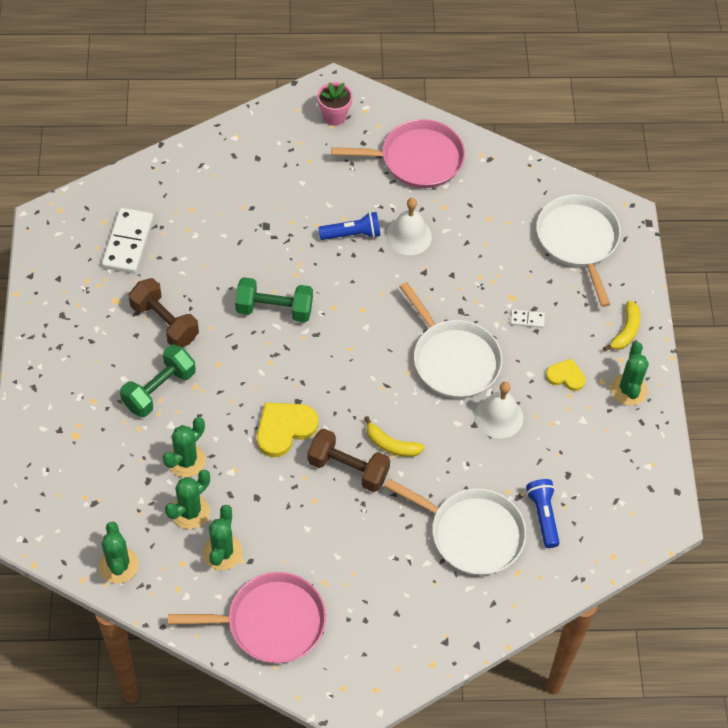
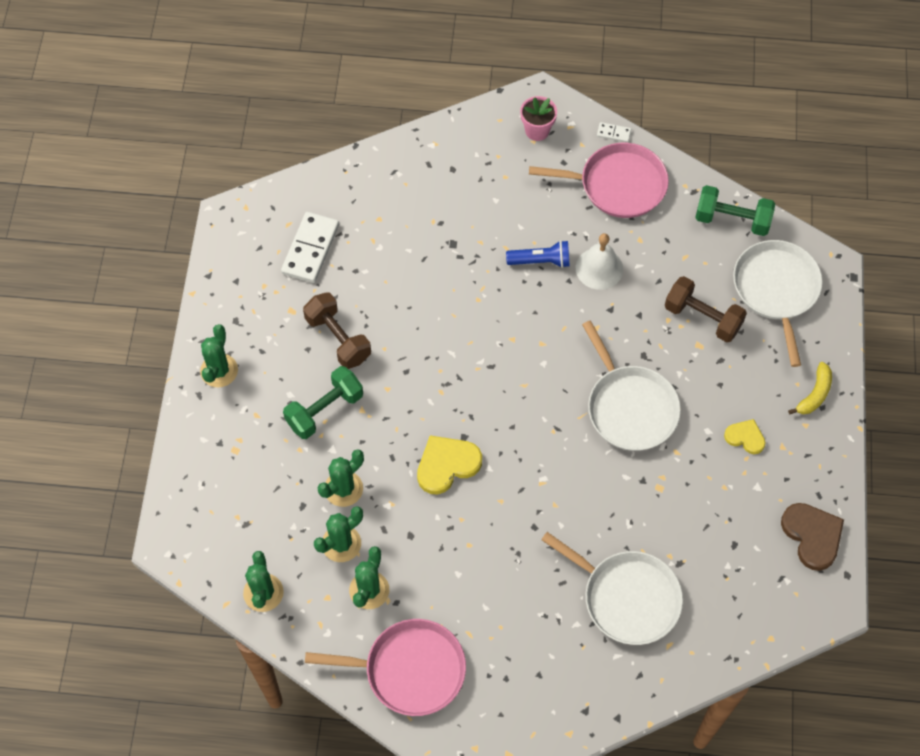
camera: 10 degrees right, 5 degrees up
green dumbbell [235,277,313,322] -> green dumbbell moved to [695,185,775,236]
brown dumbbell [307,429,390,492] -> brown dumbbell moved to [665,276,747,342]
yellow banana [364,416,425,457] -> none
white bell [475,382,523,439] -> none
white domino [510,309,545,328] -> white domino moved to [597,122,631,143]
blue flashlight [526,479,560,548] -> none
green cactus [611,342,649,405] -> green cactus moved to [200,324,238,387]
none -> brown heart [781,503,844,571]

